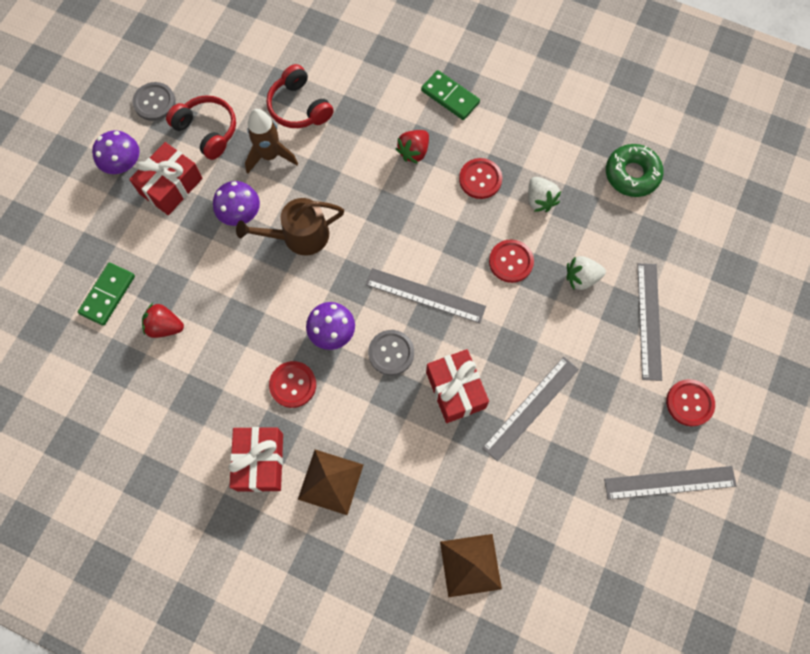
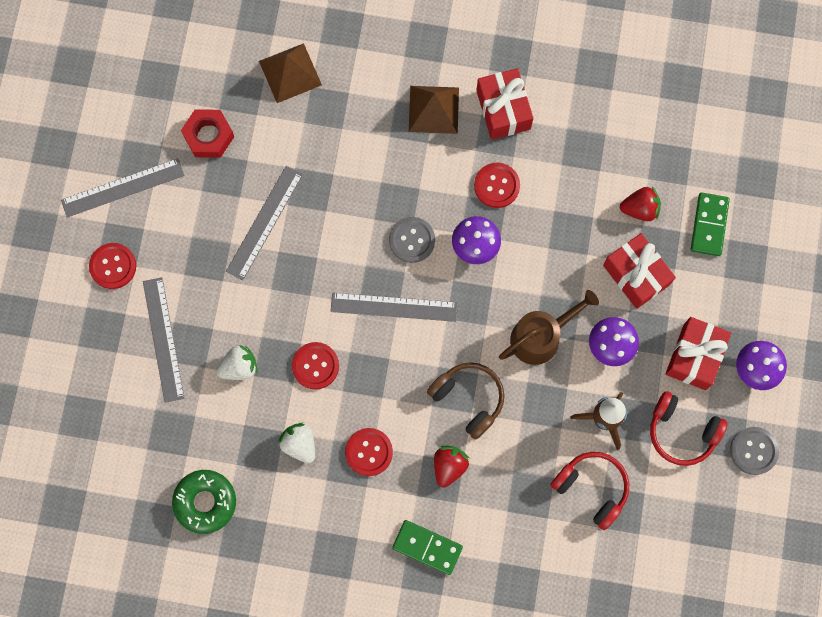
camera: 165 degrees right, 5 degrees up
red gift [426,349,489,423] -> red gift moved to [603,233,676,309]
none -> red nut [181,109,234,158]
none -> brown headphones [427,362,505,440]

